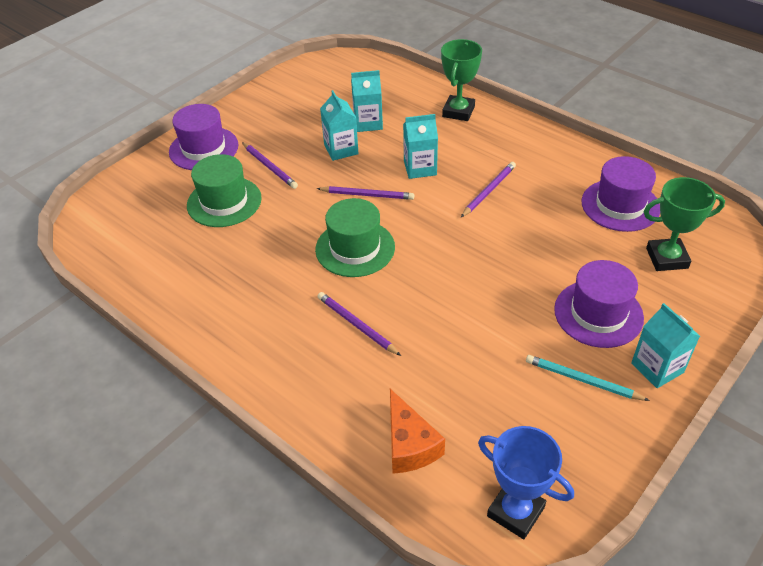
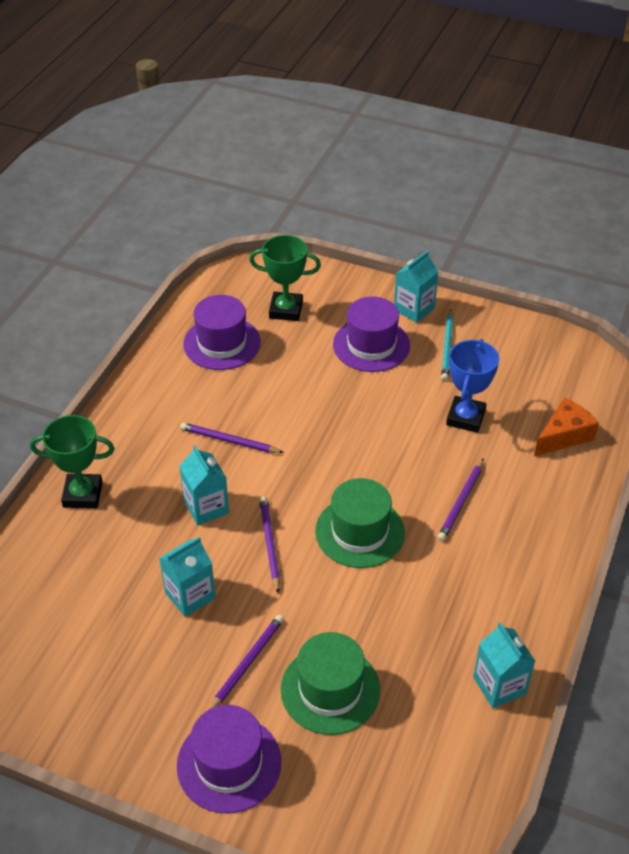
camera: 110 degrees left, 0 degrees up
turquoise carton [351,70,383,132] -> turquoise carton moved to [473,622,535,708]
blue trophy [478,426,574,539] -> blue trophy moved to [446,339,500,433]
green trophy [644,177,725,271] -> green trophy turned 60 degrees counterclockwise [249,235,321,321]

